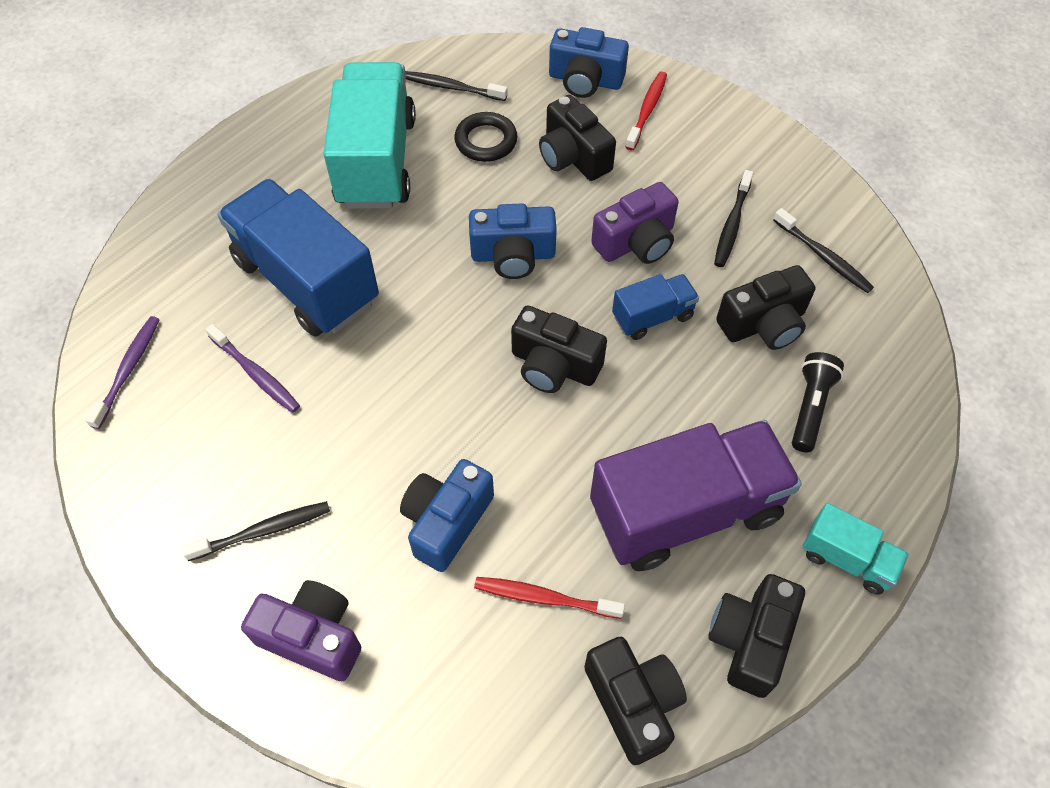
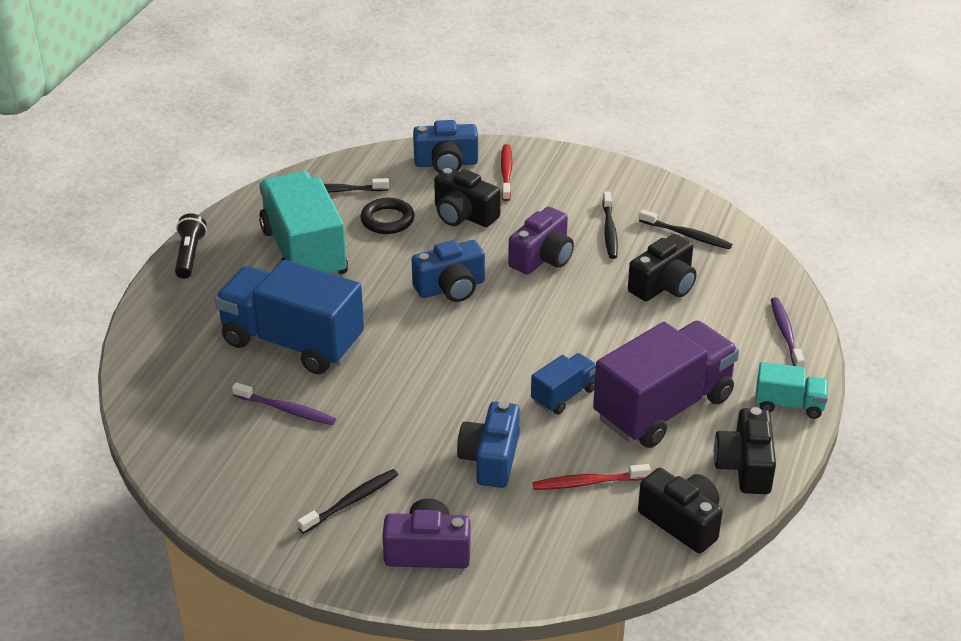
camera: 20 degrees left, 20 degrees down
purple toothbrush [85,316,160,429] -> purple toothbrush moved to [771,297,805,367]
black camera [511,305,607,393] -> none
blue truck [612,274,699,340] -> blue truck moved to [531,353,596,414]
black flashlight [792,352,844,452] -> black flashlight moved to [175,213,207,279]

